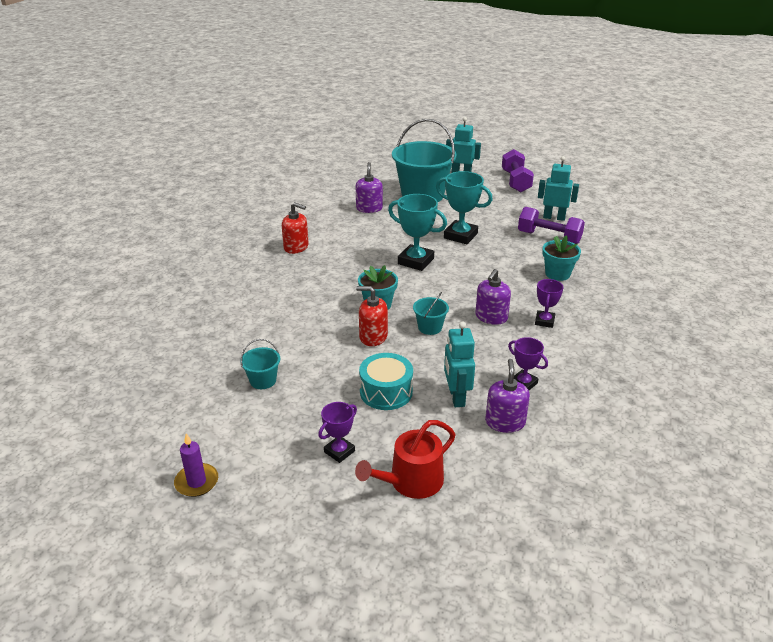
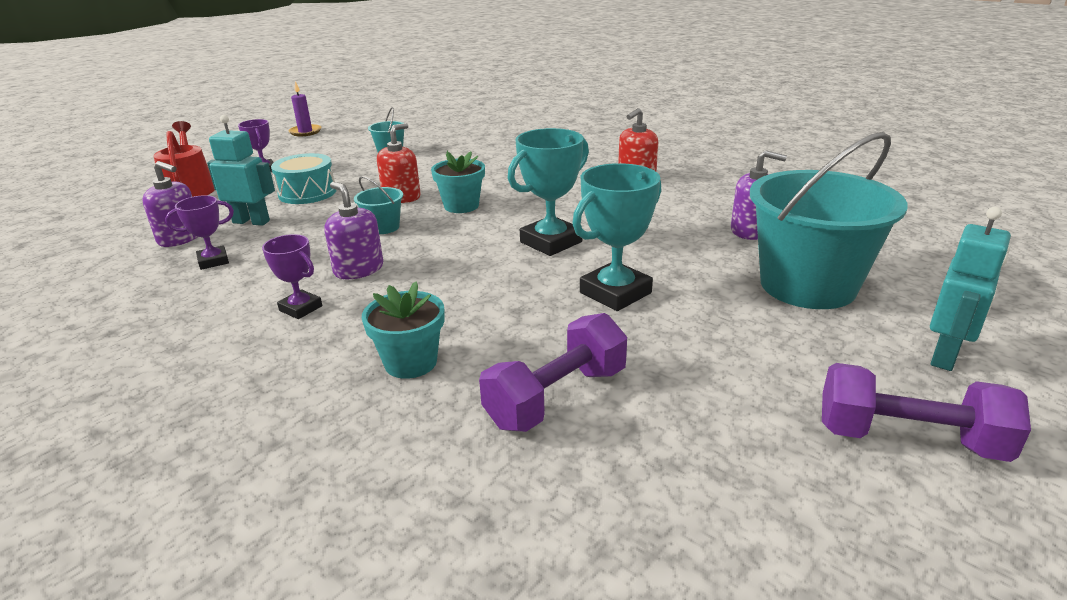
camera: 110 degrees right, 5 degrees down
turquoise robot [538,156,579,221] -> none

